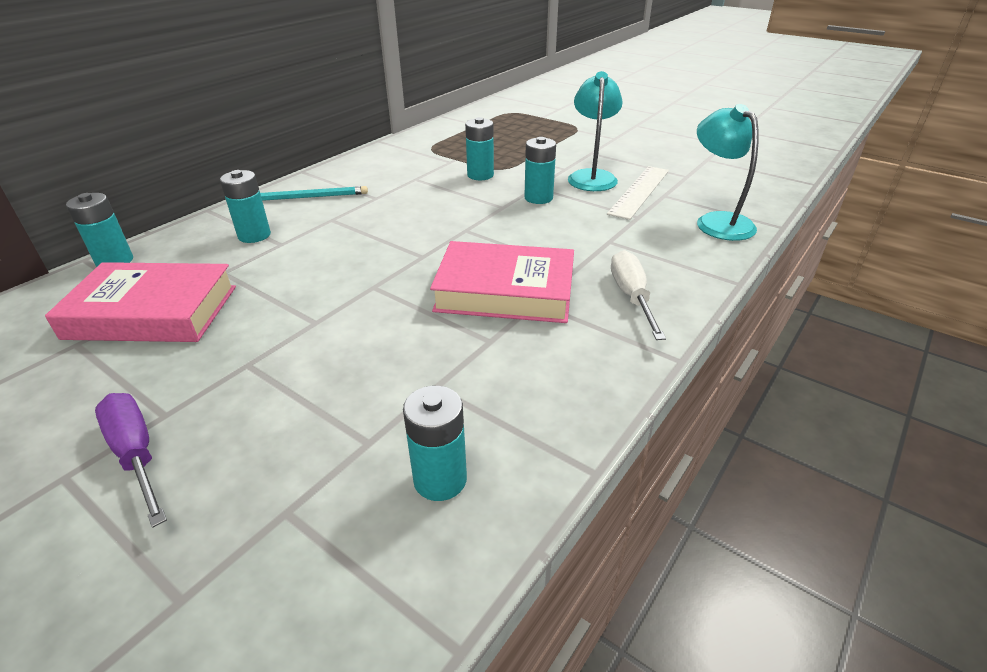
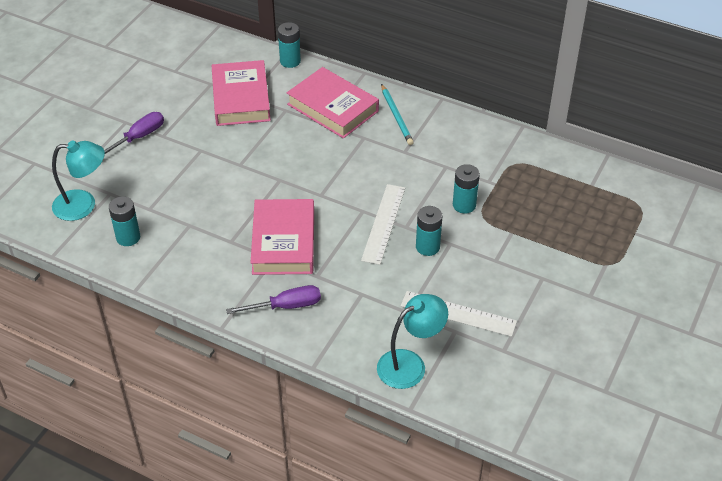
camera: 80 degrees right, 10 degrees up
turquoise battery [220,170,271,243] -> pink book [287,67,379,139]
turquoise lamp [568,71,623,191] -> turquoise lamp moved to [52,140,105,221]
white screwdriver [611,250,666,340] -> purple screwdriver [226,285,321,314]
none -> white ruler [361,184,405,265]

